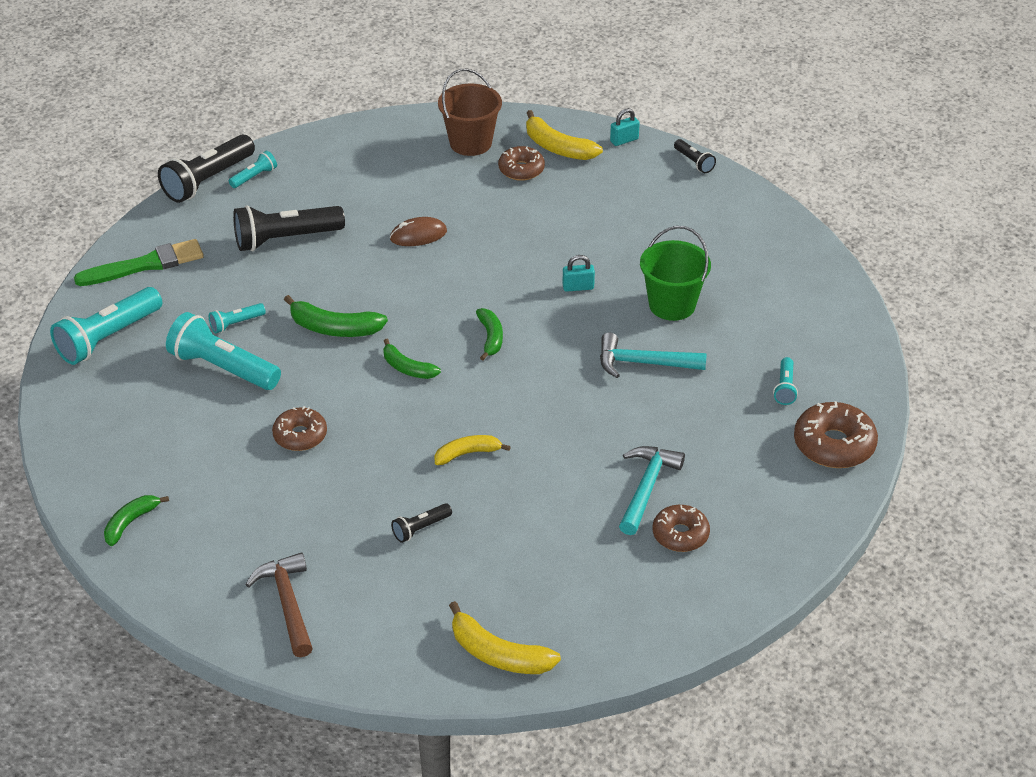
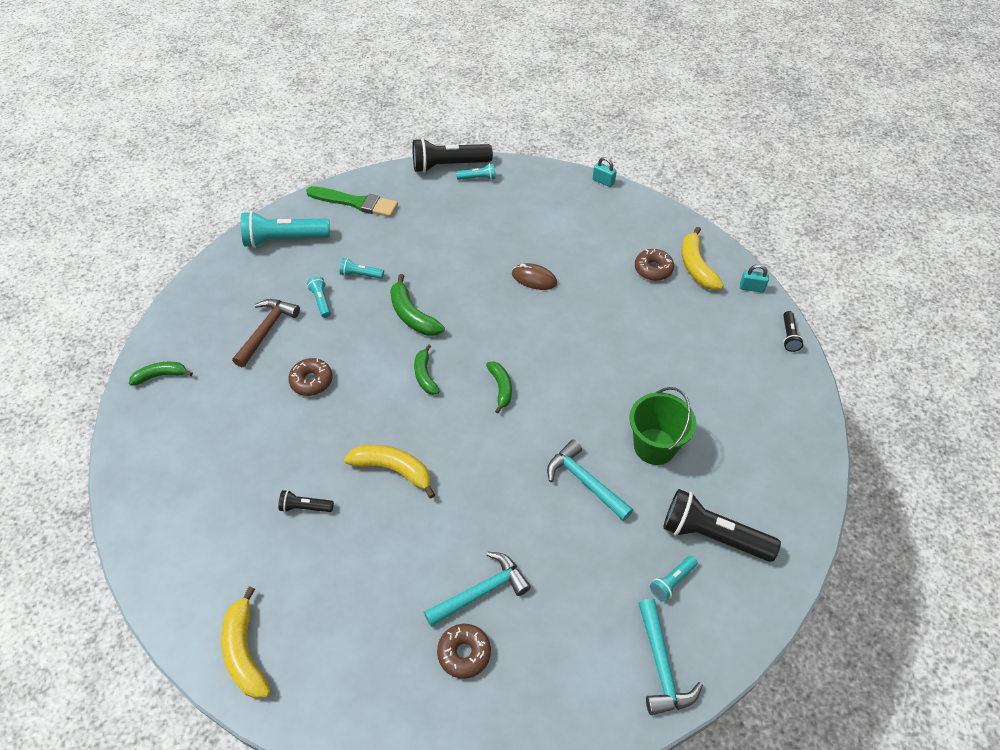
camera: 40 degrees right, 10 degrees up
turquoise flashlight [166,312,281,390] -> turquoise flashlight [307,276,331,318], size x0.49
black flashlight [233,205,345,251] -> black flashlight moved to [663,489,781,562]
brown hammer [245,553,313,657] -> brown hammer moved to [232,299,300,367]
yellow banana [435,435,511,465] -> yellow banana [344,445,435,499], size x1.51
brown bucket [438,69,502,156] -> none
green banana [476,308,503,360] -> green banana turned 45 degrees counterclockwise [486,361,512,413]
turquoise padlock [562,255,595,292] -> turquoise padlock moved to [593,157,617,187]
brown donut [794,401,878,468] -> turquoise hammer [638,598,703,715]

